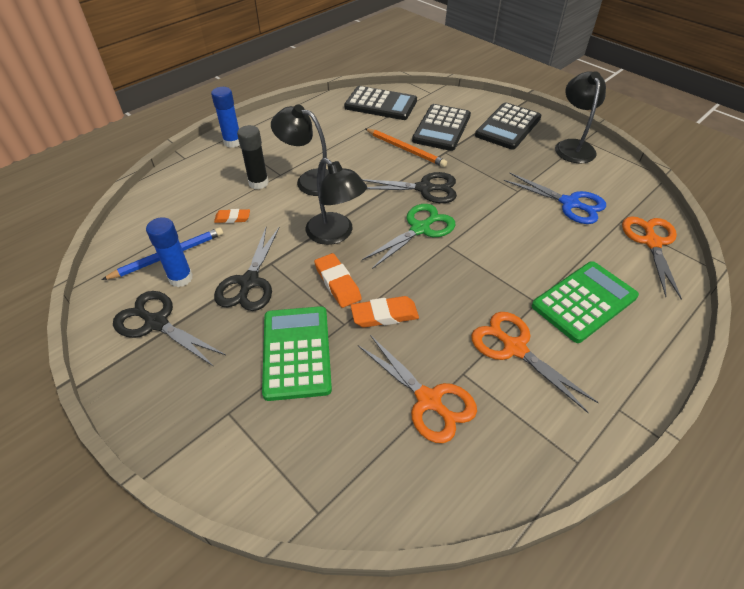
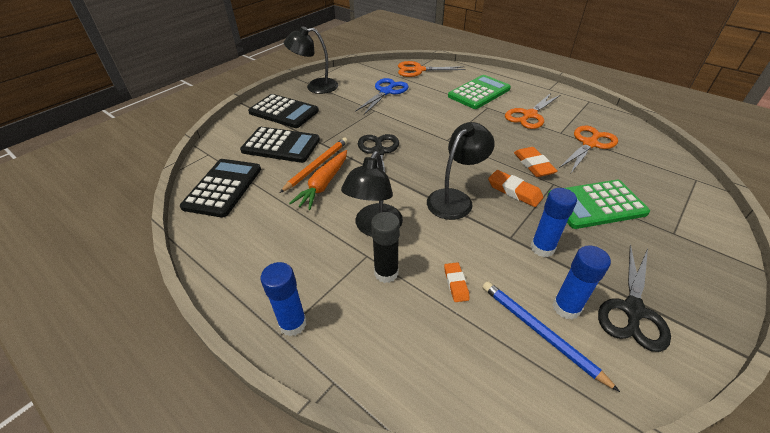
camera: 95 degrees left, 5 degrees down
black scissors [214,227,280,311] -> blue glue stick [531,188,577,257]
orange eraser [314,253,362,308] -> orange eraser turned 75 degrees clockwise [488,170,543,207]
green scissors [362,204,455,269] -> none
green calculator [532,261,639,343] -> green calculator turned 90 degrees clockwise [448,75,511,109]
none -> orange carrot [289,150,347,210]

